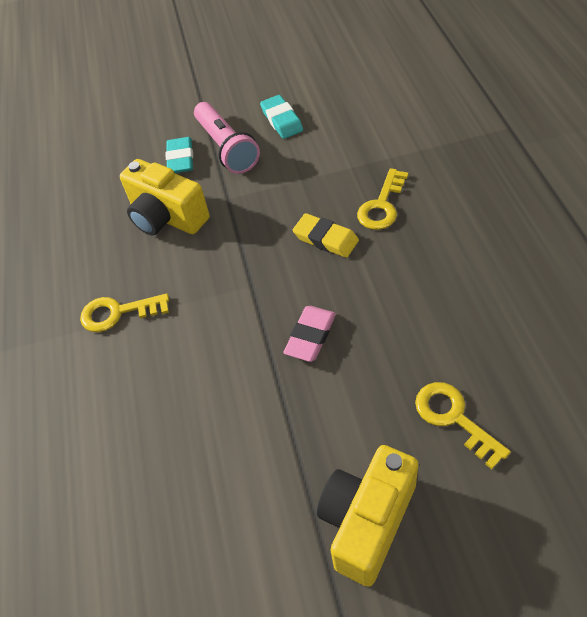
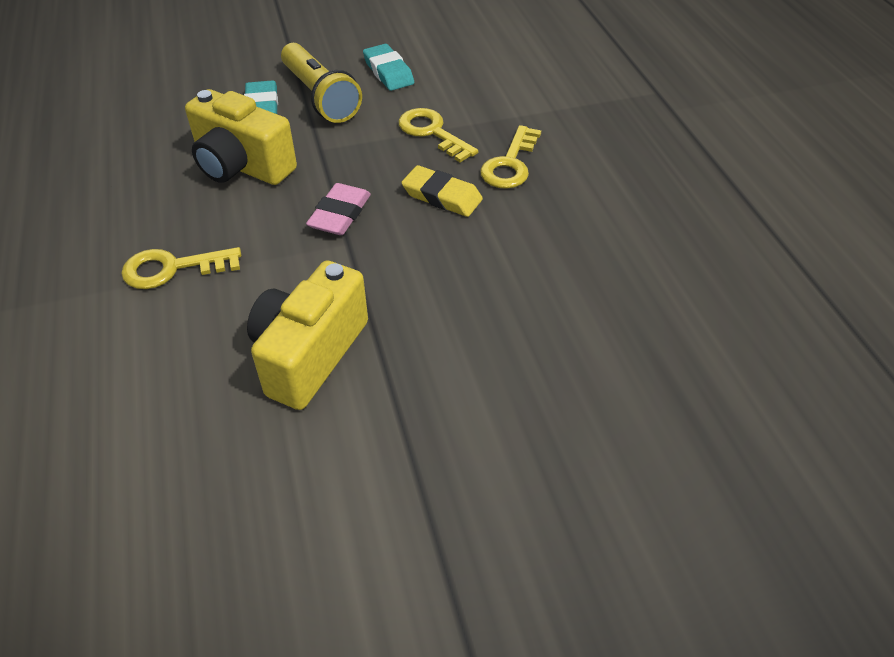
camera: 10 degrees left, 5 degrees down
pink flashlight [194,102,260,174] -> yellow flashlight [281,43,362,123]
pink eraser [283,306,336,362] -> pink eraser moved to [306,183,371,235]
yellow camera [317,445,419,587] -> yellow camera moved to [247,261,368,410]
yellow key [415,382,511,469] -> yellow key moved to [398,108,478,163]

